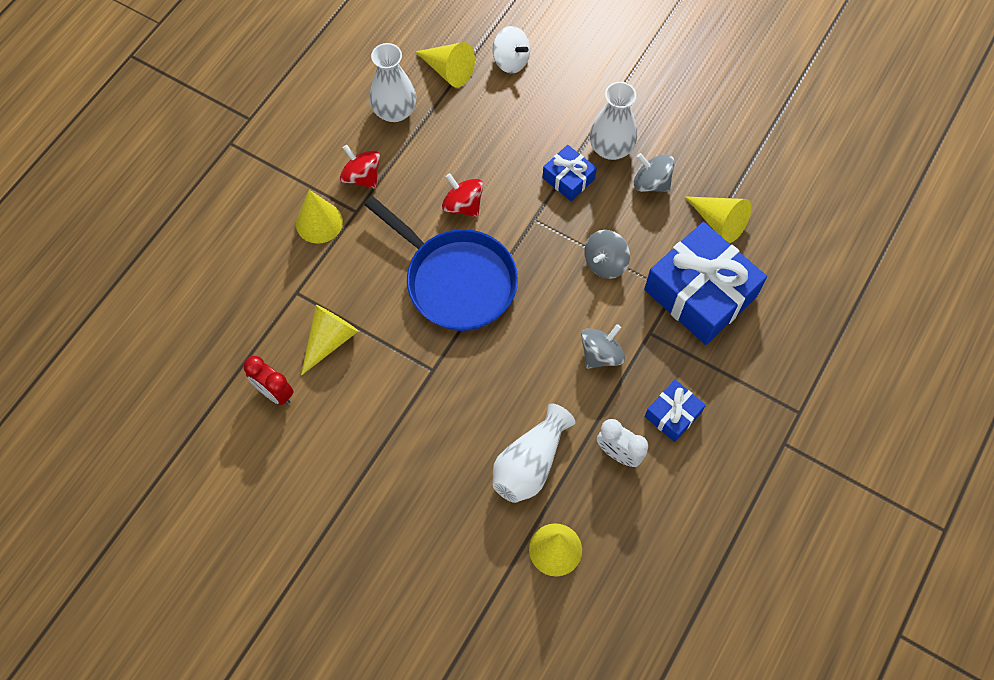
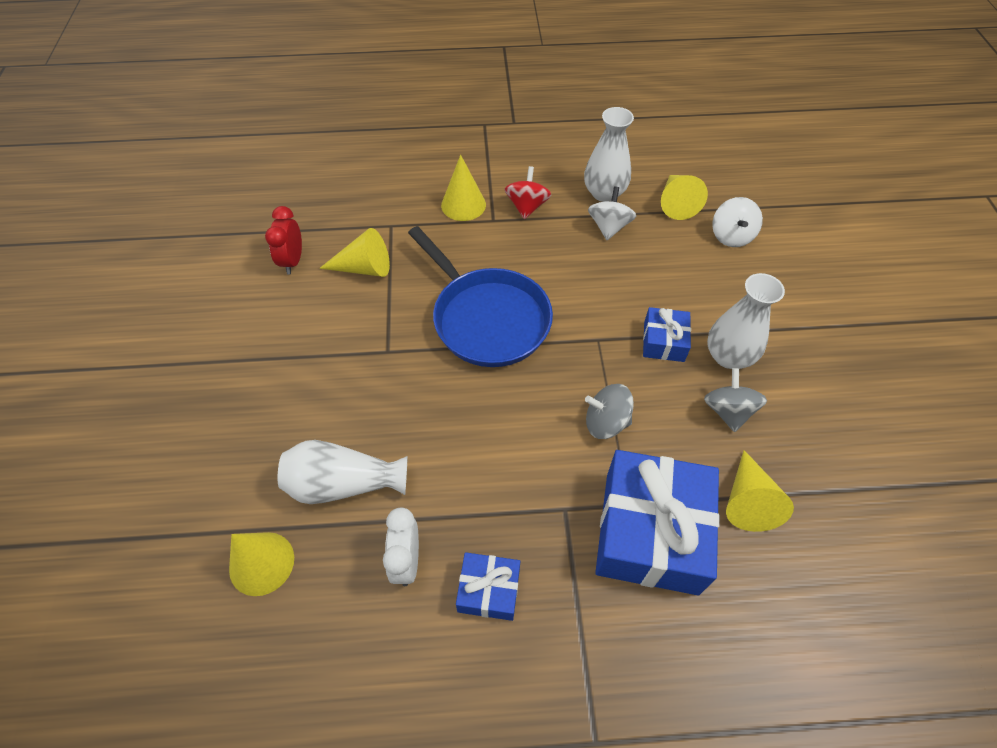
camera: 55 degrees right, 10 degrees down
blue pan [364,196,518,331] -> blue pan turned 45 degrees counterclockwise [408,226,553,367]
red spinning top [442,173,483,217] -> none
grey spinning top [581,324,625,369] -> none
none -> white spinning top [588,187,636,240]

